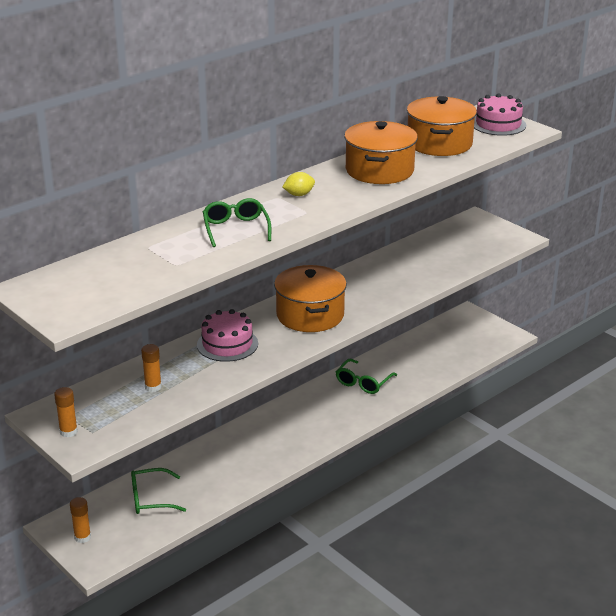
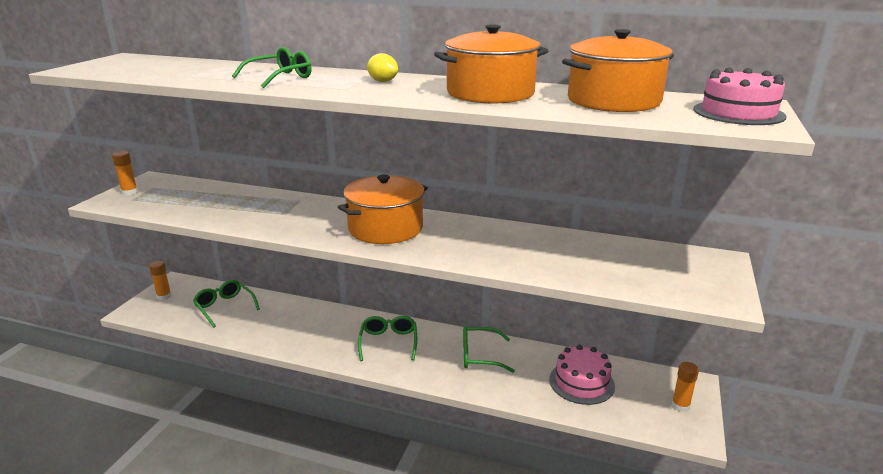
camera: 60 degrees right, 5 degrees down
orange glue stick [141,344,162,392] -> orange glue stick moved to [671,362,699,412]
pink cake [197,309,258,362] -> pink cake moved to [549,345,615,405]
none -> green glasses [358,316,417,361]

